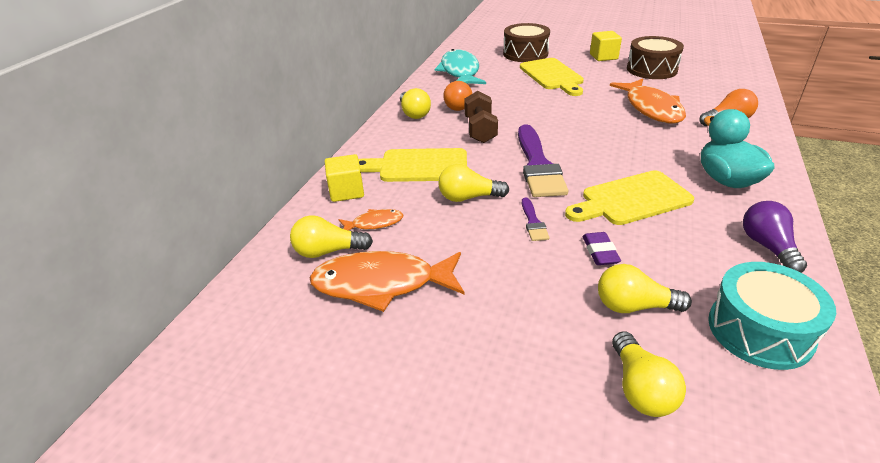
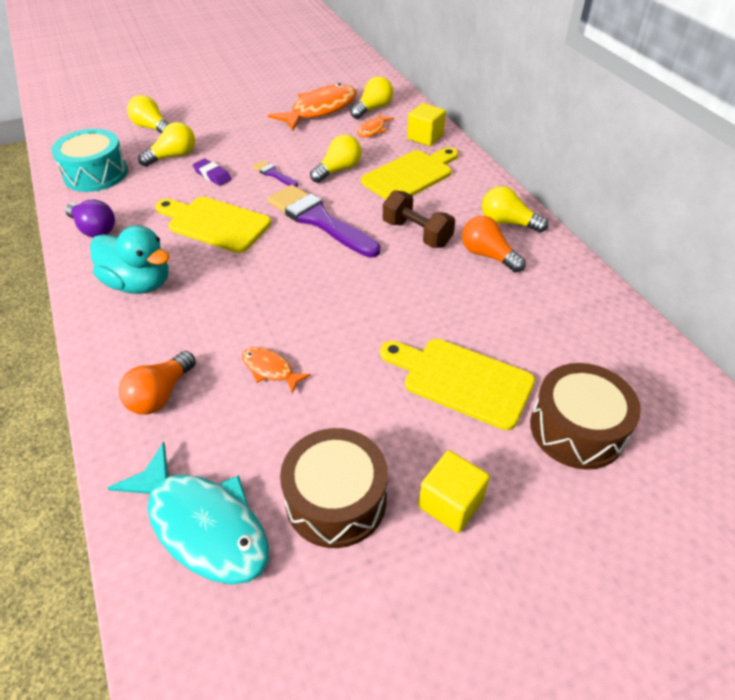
camera: 135 degrees right, 10 degrees up
turquoise fish [435,49,486,84] -> turquoise fish moved to [108,442,269,585]
yellow cutting board [565,170,694,225] -> yellow cutting board turned 90 degrees counterclockwise [155,197,271,253]
orange fish [610,79,686,123] -> orange fish [242,347,311,394], size x0.49

